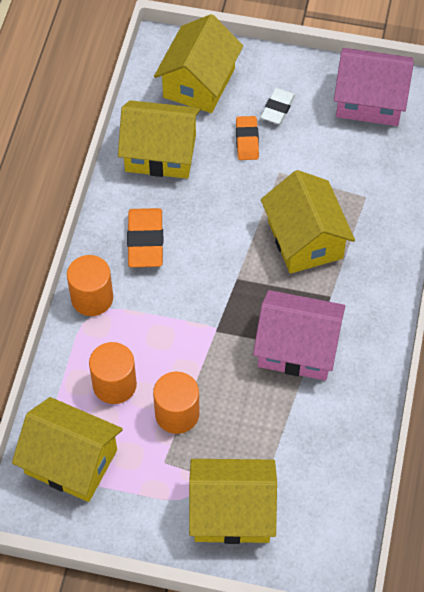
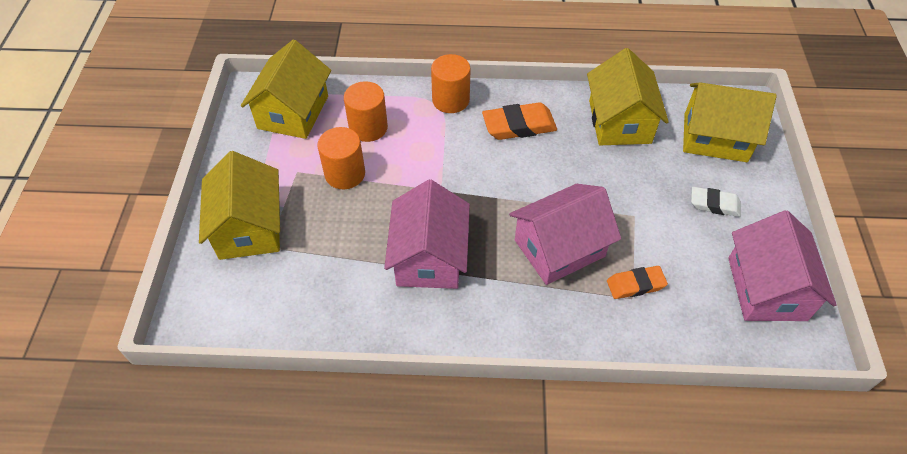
camera: 80 degrees right, 5 degrees down
orange eraser [236,116,259,160] -> orange eraser moved to [607,266,668,299]
yellow house [261,170,355,274] -> pink house [509,184,621,285]

